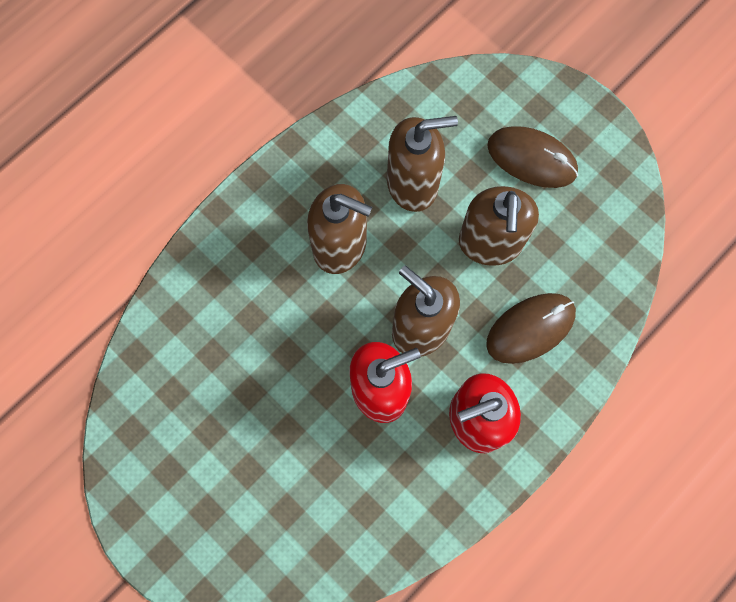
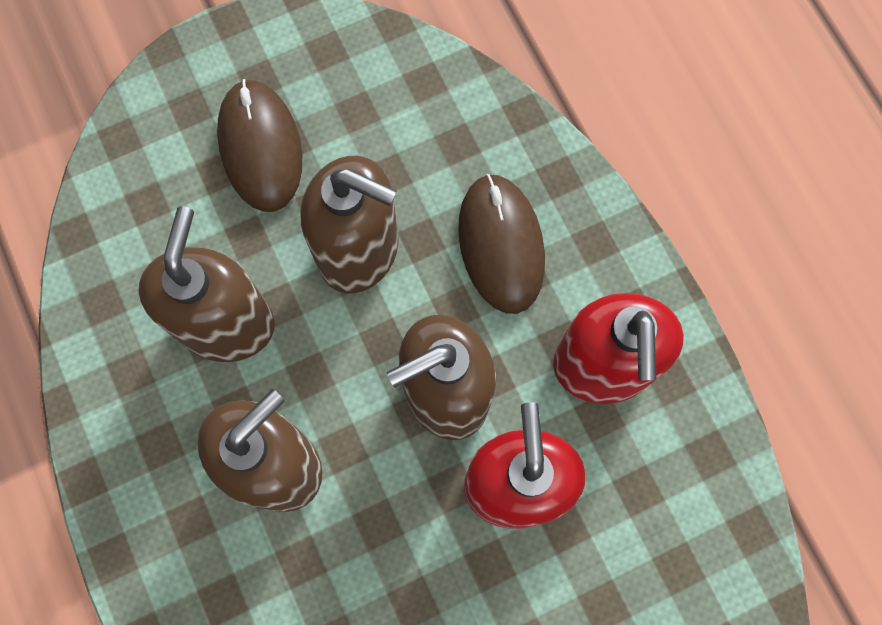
camera: 70 degrees left, 0 degrees up
brown mouse [487,126,578,188] -> brown mouse turned 60 degrees counterclockwise [217,79,302,212]

